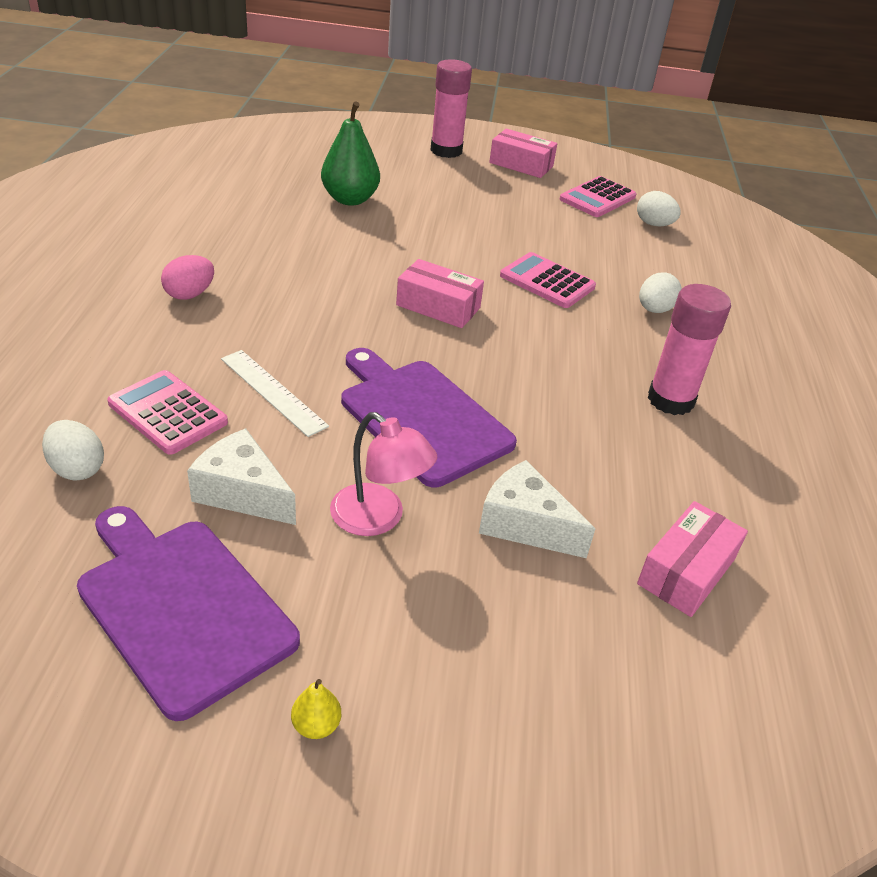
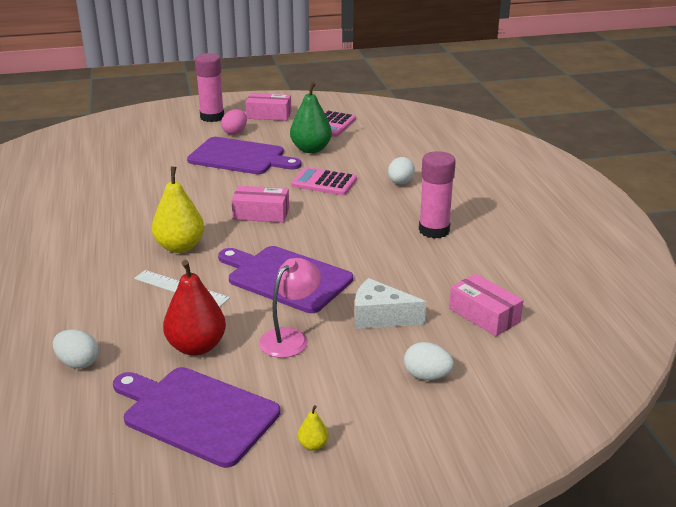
camera: 15 degrees left, 10 degrees down
pink calculator [107,370,228,455] -> none
pink egg [161,255,214,300] -> pink egg moved to [221,109,247,135]
white cheese [187,428,296,525] -> red pear [163,260,226,356]
green pear [321,101,380,206] -> green pear moved to [290,82,332,153]
pink lamp [330,412,437,536] -> pink lamp turned 75 degrees counterclockwise [259,258,321,358]
white egg [637,191,681,227] -> white egg moved to [404,342,454,380]
pink box [637,501,748,617] -> pink box turned 60 degrees counterclockwise [449,274,524,336]
none -> yellow pear [152,167,204,253]
none -> purple cutting board [187,137,302,174]

